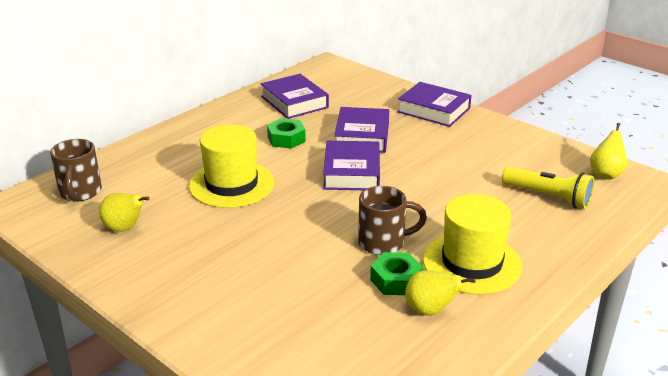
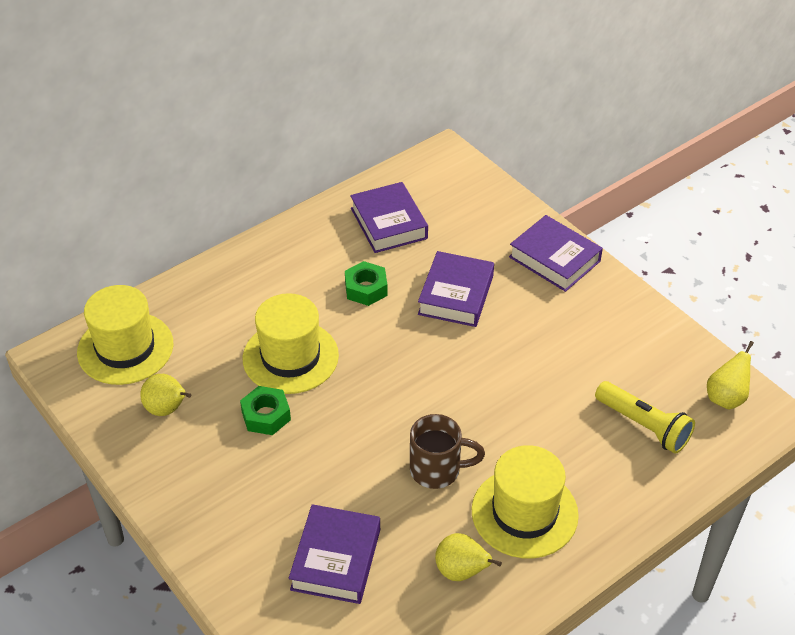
camera: 10 degrees right, 15 degrees up
brown mug [50,139,102,202] -> yellow hat [77,285,173,385]
purple book [323,141,380,190] -> purple book moved to [289,504,380,604]
green nut [370,252,423,295] -> green nut moved to [240,386,291,435]

